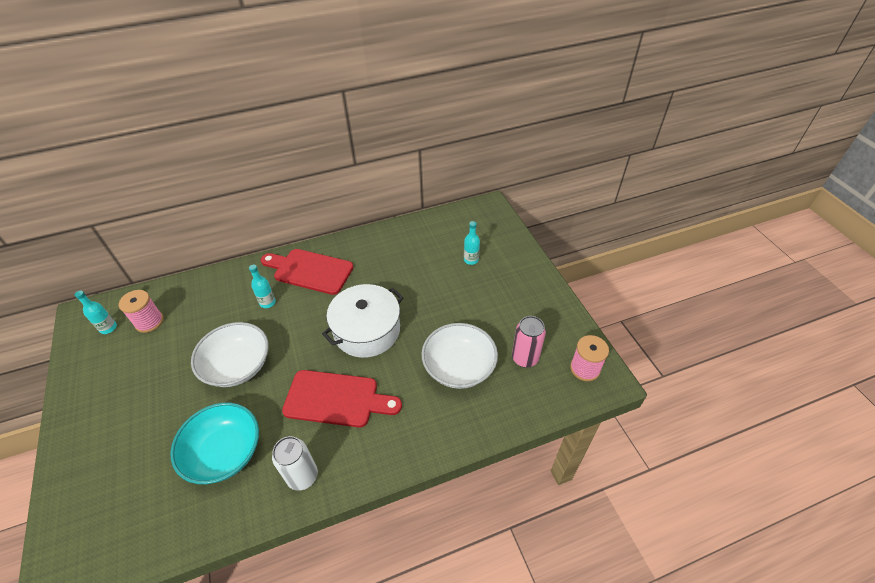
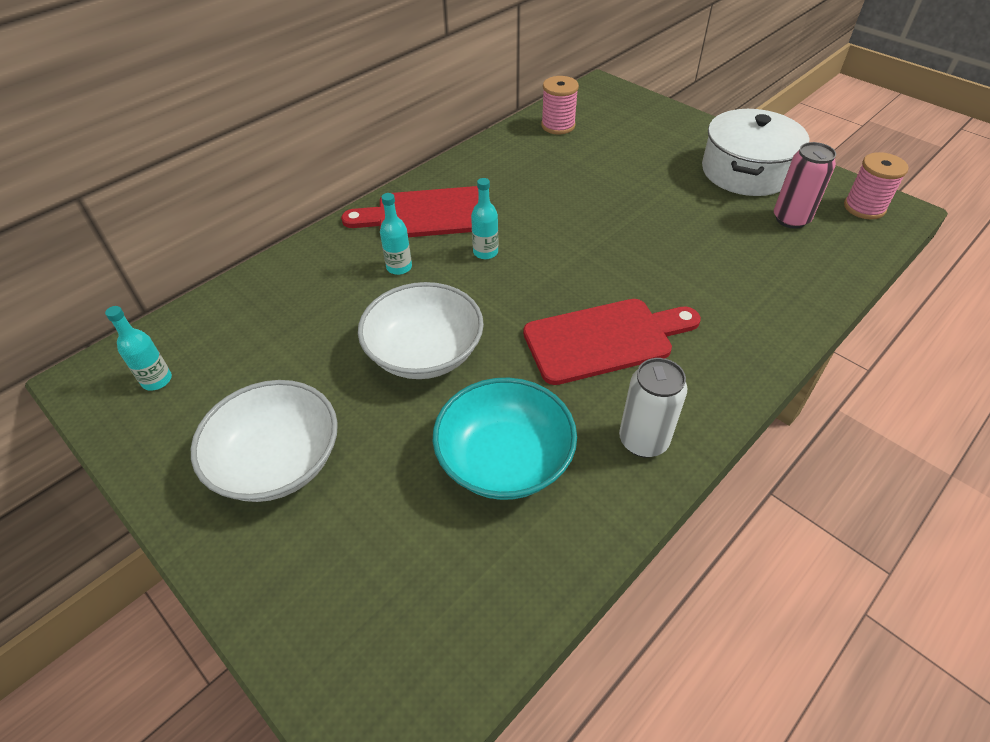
camera: 25 degrees left, 0 degrees up
pink spool [119,290,164,333] -> pink spool moved to [541,76,579,134]
white pot [322,284,404,358] -> white pot moved to [702,109,809,196]
white bowl [421,323,498,389] -> white bowl moved to [191,380,338,502]
turquoise bottle [464,221,480,265] -> turquoise bottle moved to [471,178,498,259]

